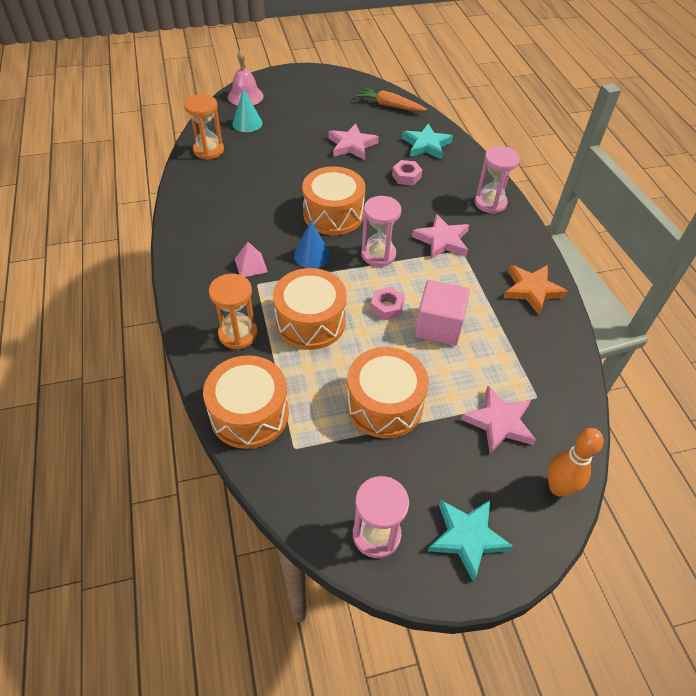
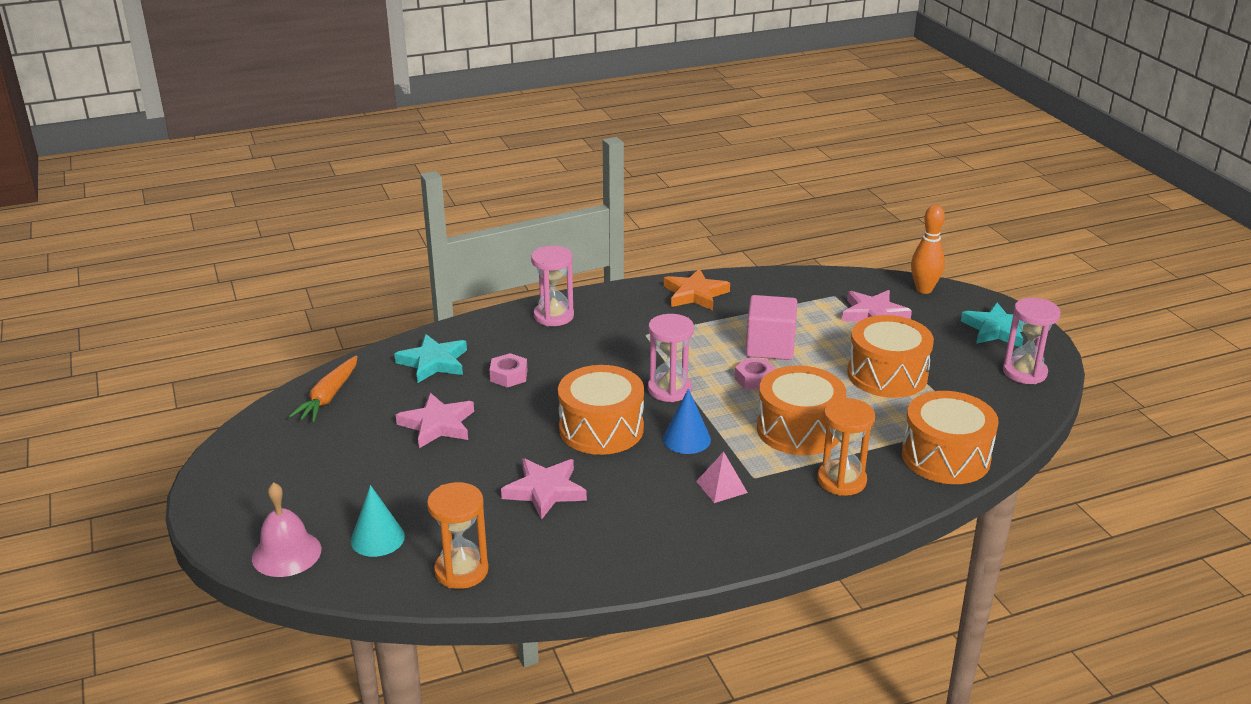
camera: 95 degrees left, 20 degrees down
pink star [412,214,469,259] -> pink star moved to [501,458,587,520]

